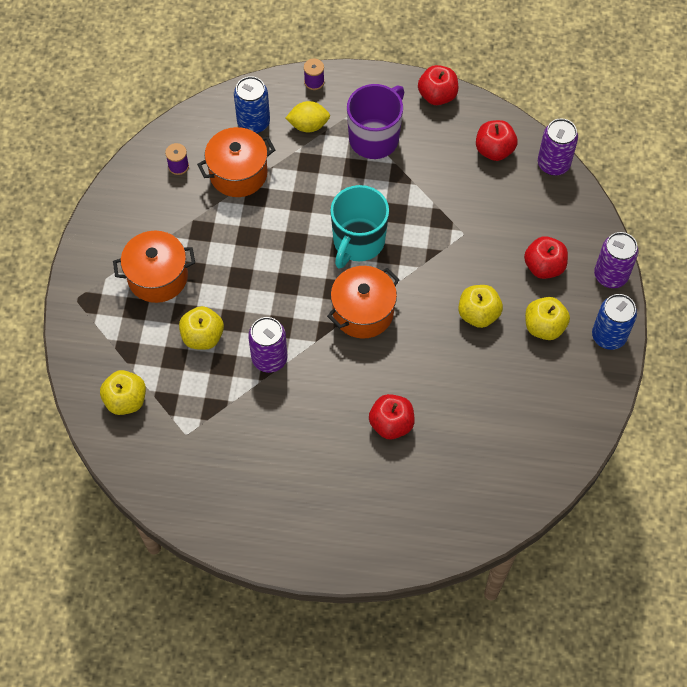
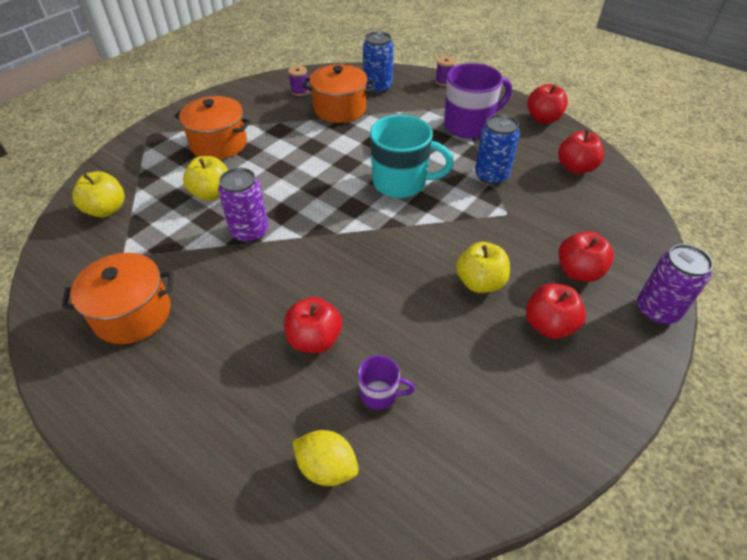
camera: 30 degrees right, 15 degrees down
yellow lemon [286,101,330,132] -> yellow lemon moved to [292,430,359,486]
orange pot [327,266,400,339] -> orange pot moved to [62,253,173,344]
turquoise mug [330,185,389,269] -> turquoise mug turned 135 degrees counterclockwise [370,115,454,198]
yellow apple [525,297,570,340] -> red apple [526,283,586,339]
purple can [538,118,578,176] -> none
blue can [592,294,637,350] -> blue can moved to [475,114,520,185]
none -> purple mug [358,355,415,410]

